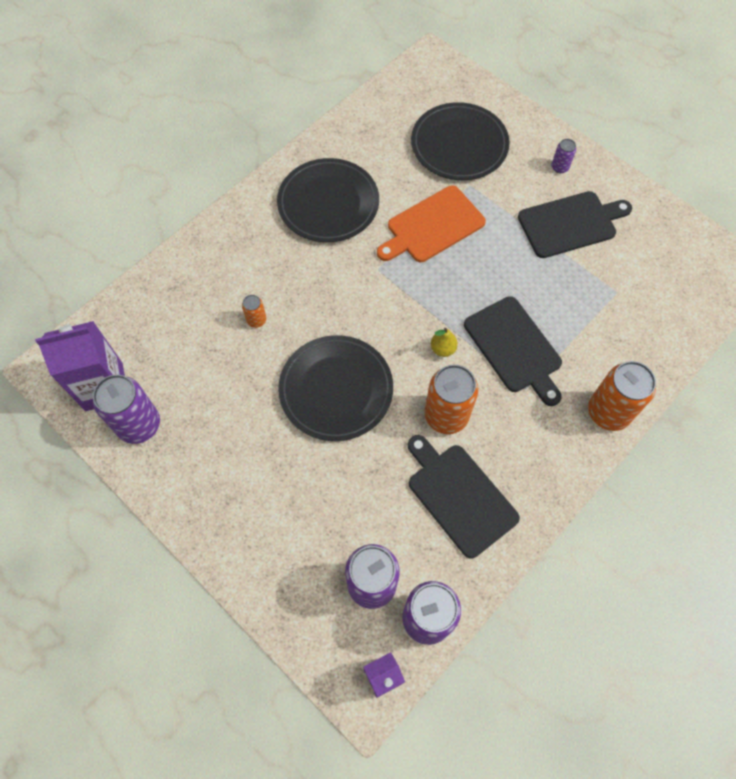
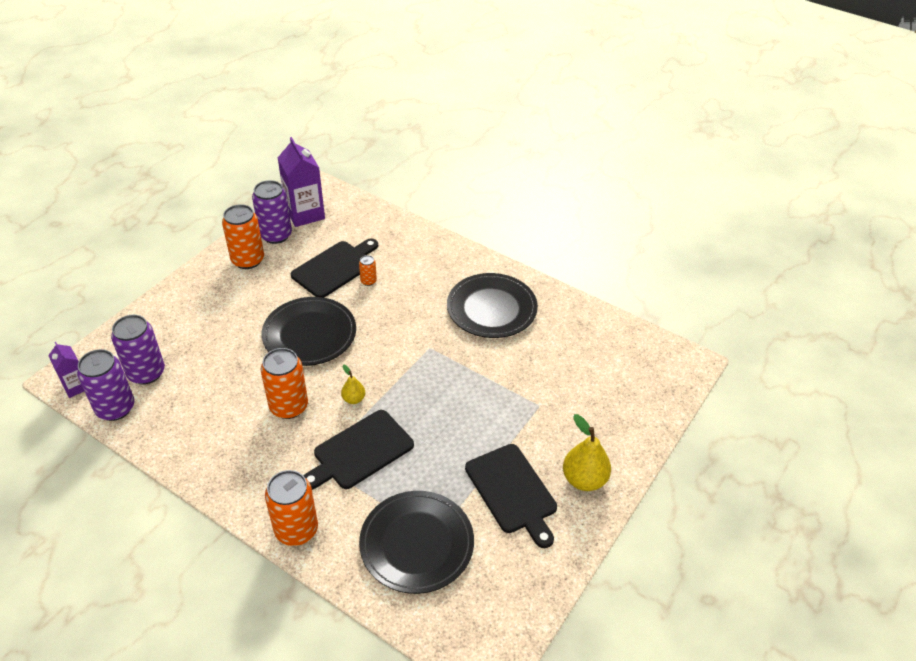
camera: 80 degrees right, 20 degrees down
orange cutting board [377,185,486,262] -> none
black cutting board [408,435,520,559] -> black cutting board moved to [290,239,378,298]
black plate [411,102,510,180] -> black plate moved to [359,491,474,594]
purple can [551,139,576,173] -> yellow pear [563,414,611,491]
none -> orange can [222,204,264,269]

